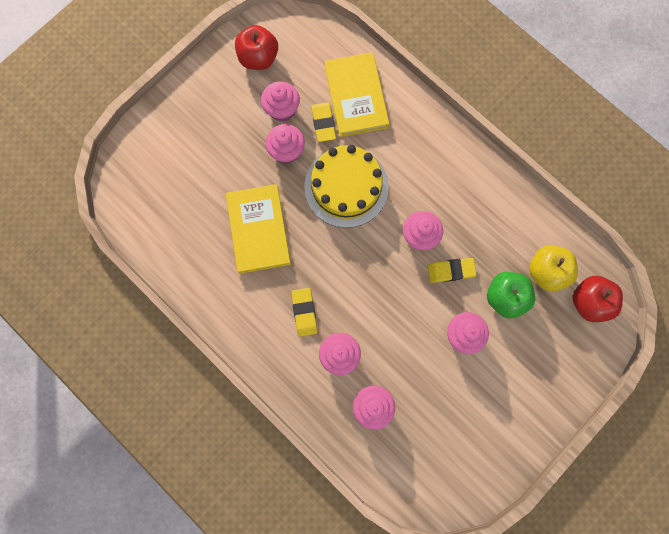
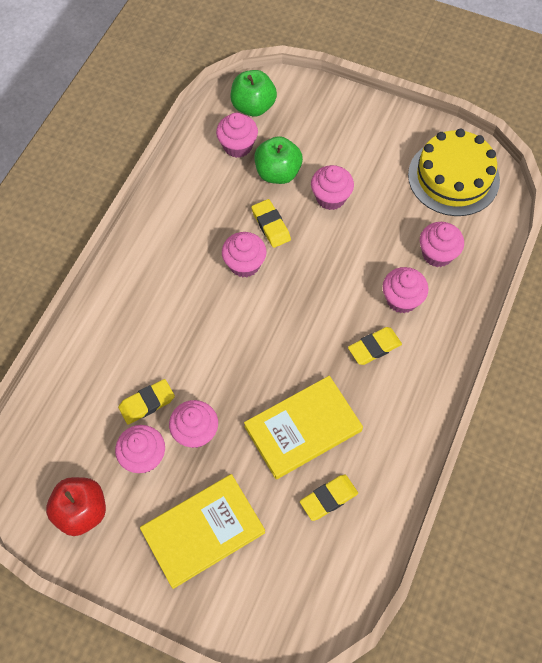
camera: 110 degrees left, 15 degrees down
yellow cake [304,145,389,228] -> yellow cake moved to [408,129,500,216]
yellow book [325,52,389,137] -> yellow book moved to [140,474,265,589]
yellow apple [529,245,578,292] -> pink cupcake [216,113,258,158]
red apple [572,276,623,322] -> green apple [231,70,277,116]
none -> yellow eraser [300,474,358,521]

